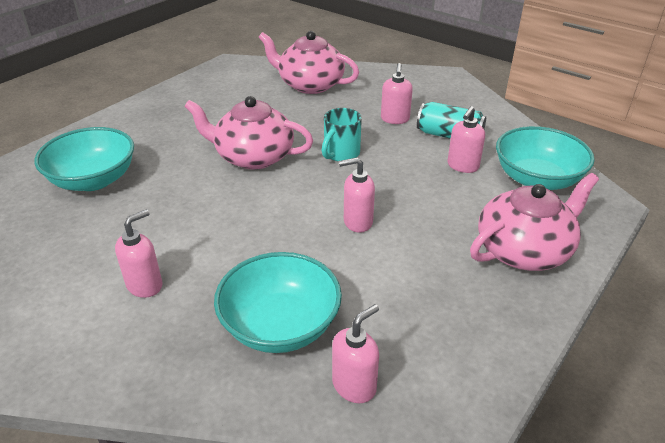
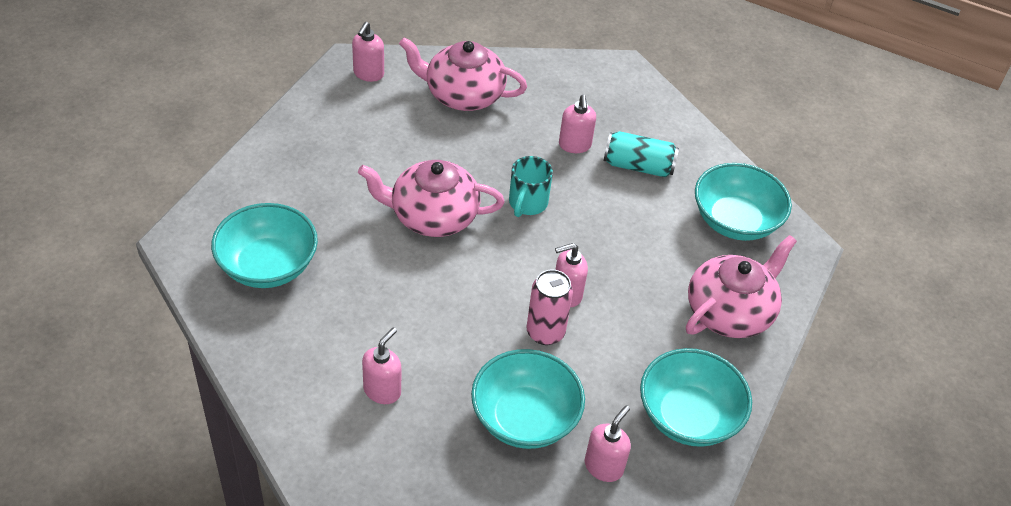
camera: 15 degrees left, 10 degrees up
pink soap dispenser [448,106,485,173] -> pink soap dispenser moved to [352,22,384,82]
none -> pink can [526,270,573,345]
none -> turquoise bowl [640,348,752,447]

